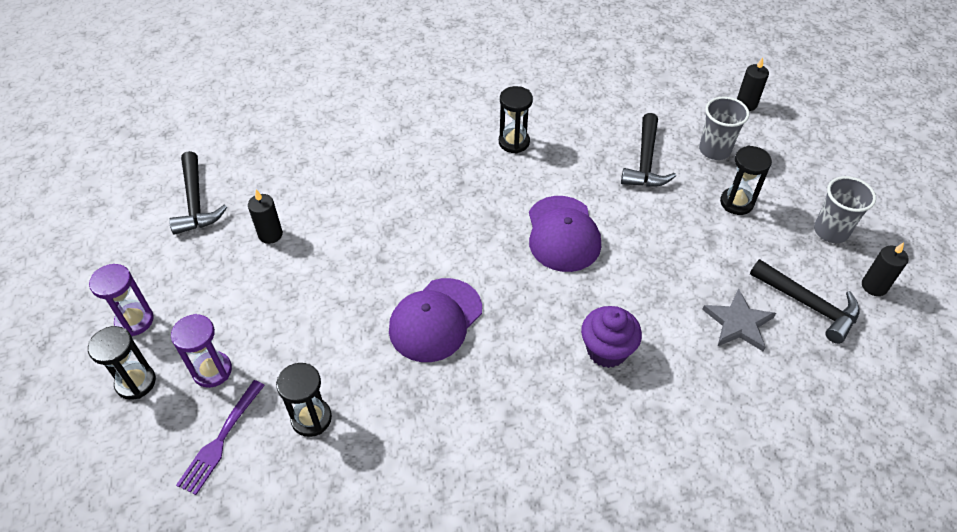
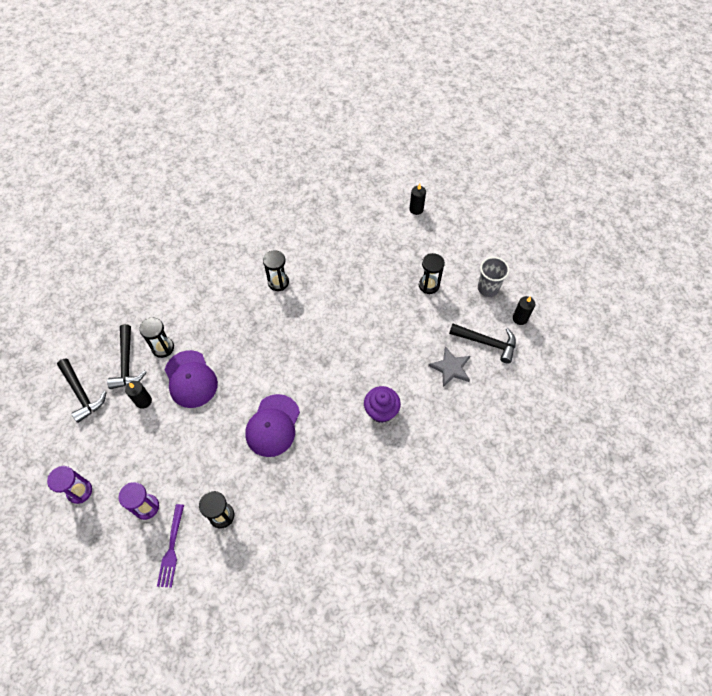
camera: 20 degrees left, 10 degrees up
black hourglass [88,326,156,400] -> black hourglass moved to [139,317,174,358]
purple cap [529,196,601,272] -> purple cap moved to [165,350,218,408]
black hammer [621,113,676,187] -> black hammer moved to [107,324,147,389]
grey cup [699,97,750,160] -> none

